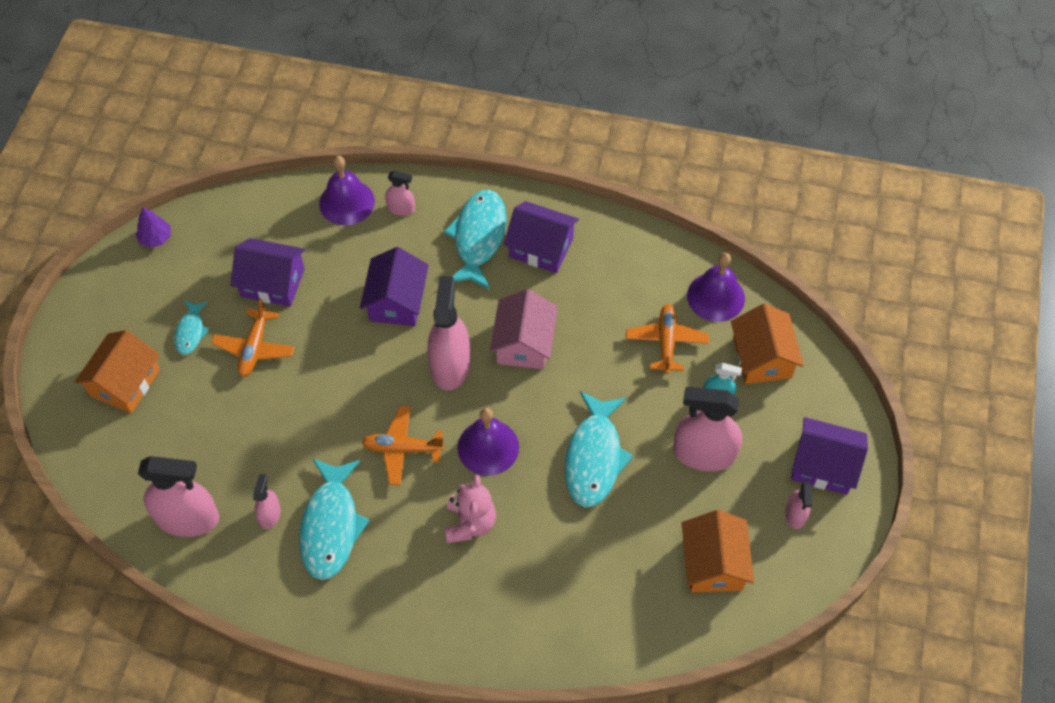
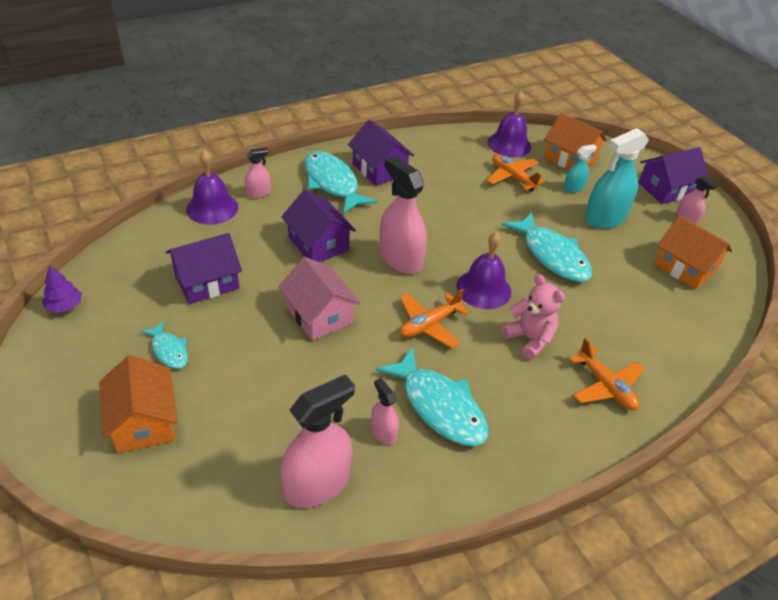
camera: 45 degrees left, 15 degrees down
orange plane [211,299,295,377] -> orange plane moved to [569,338,645,410]
pink house [490,289,558,369] -> pink house moved to [278,257,361,341]
purple house [504,201,579,273] -> purple house turned 75 degrees clockwise [348,120,414,186]
pink spray bottle [673,387,742,471] -> turquoise spray bottle [584,128,649,229]

